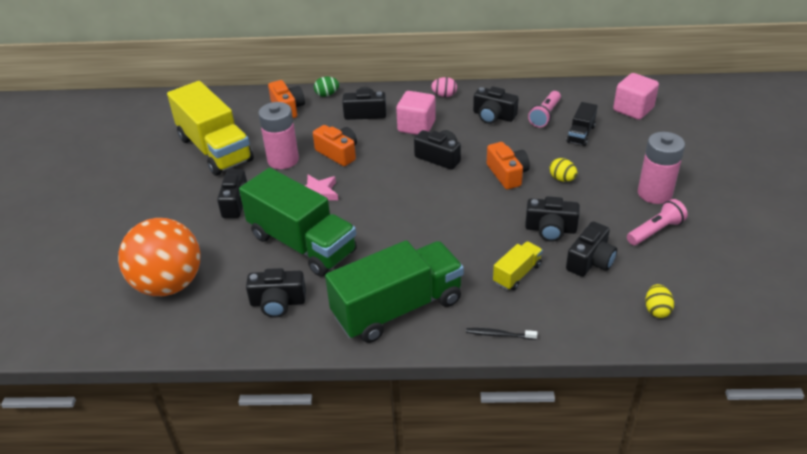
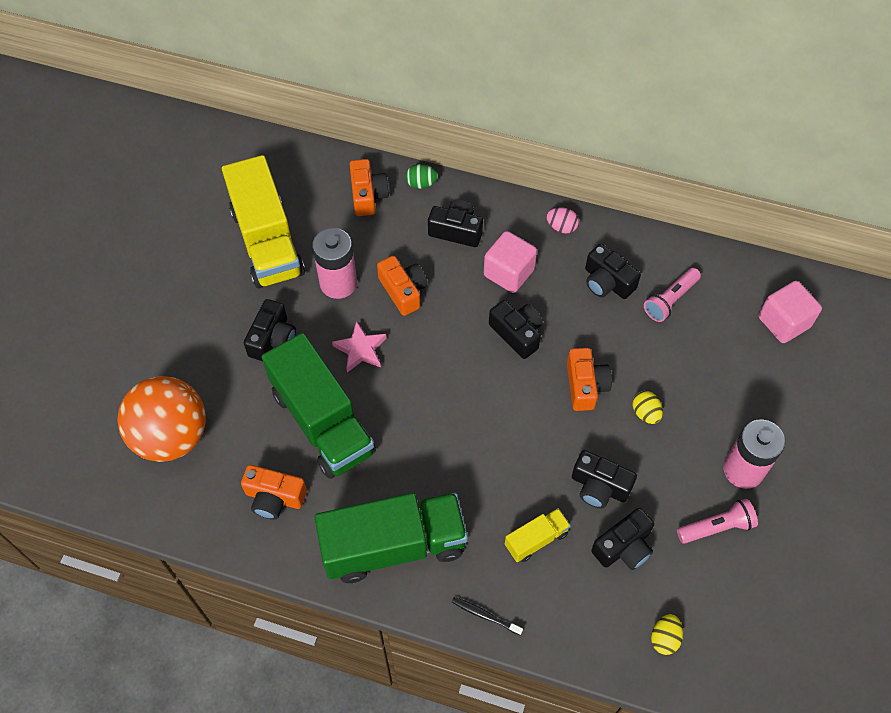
camera: 15 degrees right, 20 degrees up
black camera [246,268,306,318] -> orange camera [241,465,307,519]
black truck [567,102,597,146] -> none

